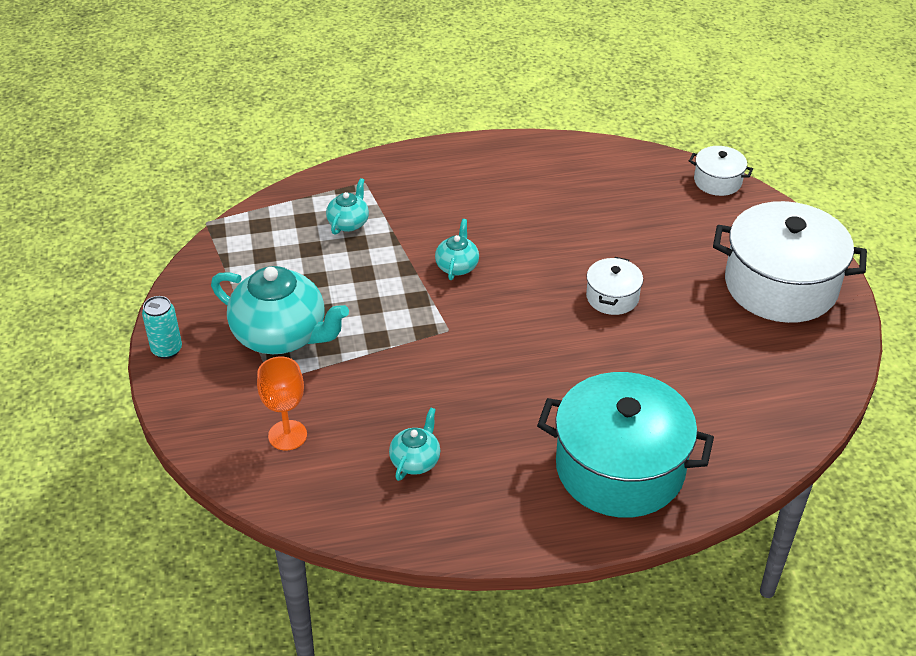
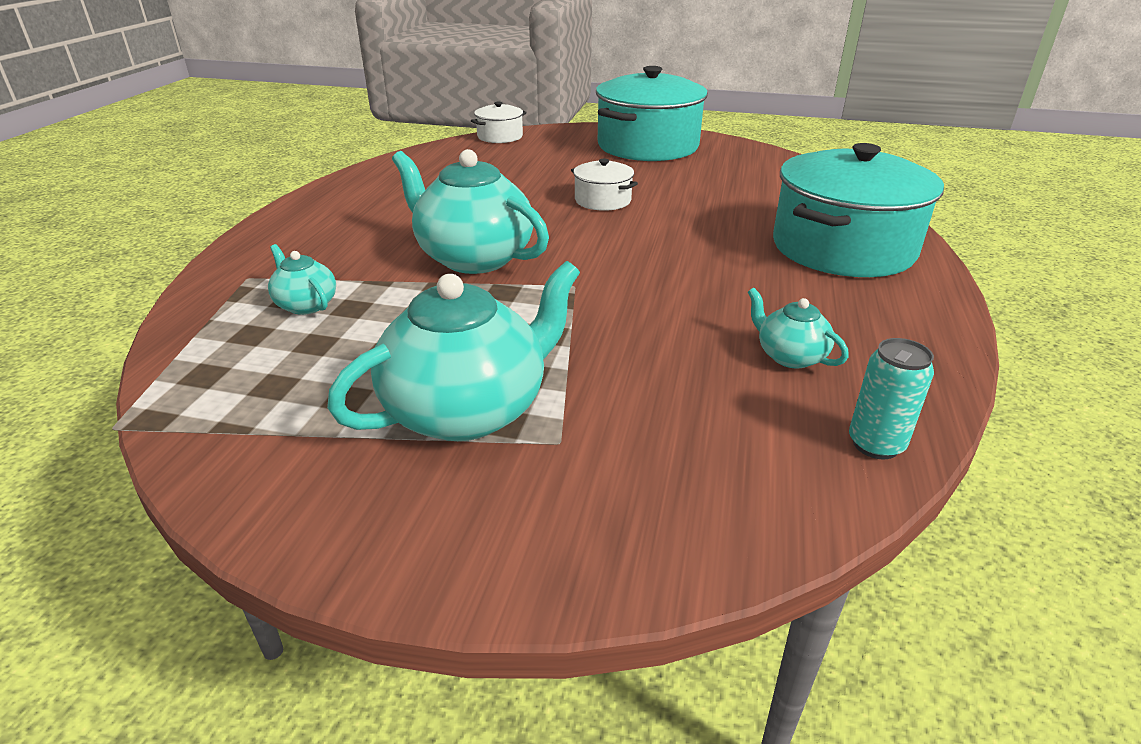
camera: 65 degrees left, 10 degrees down
turquoise can [142,296,182,359] -> turquoise can moved to [849,338,934,459]
orange goblet [257,356,307,450] -> none
turquoise teapot [435,219,479,280] -> turquoise teapot [392,149,549,274], size x2.06
white pot [713,201,867,323] -> turquoise pot [596,66,708,161]

